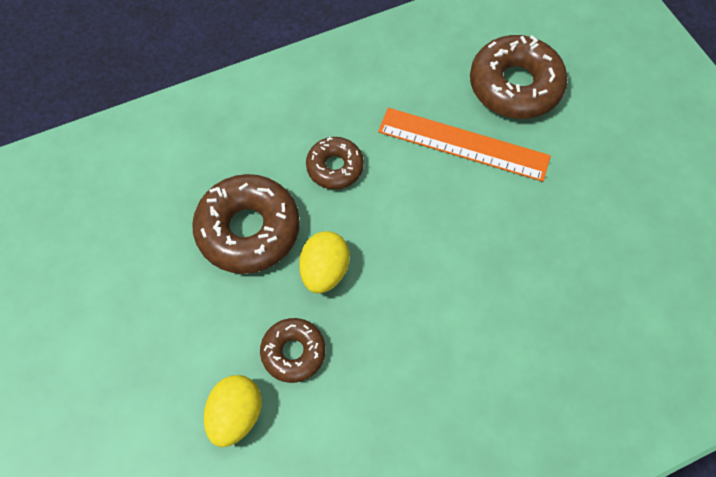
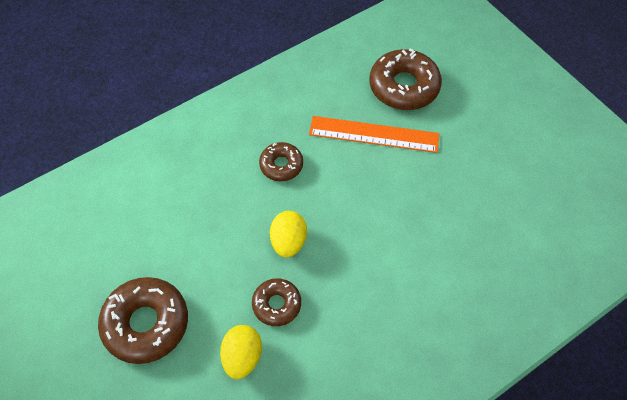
camera: 10 degrees left, 5 degrees down
brown donut [192,174,300,274] -> brown donut moved to [98,277,188,364]

